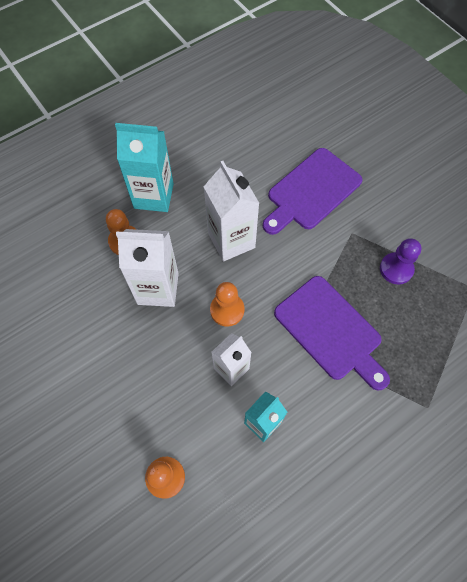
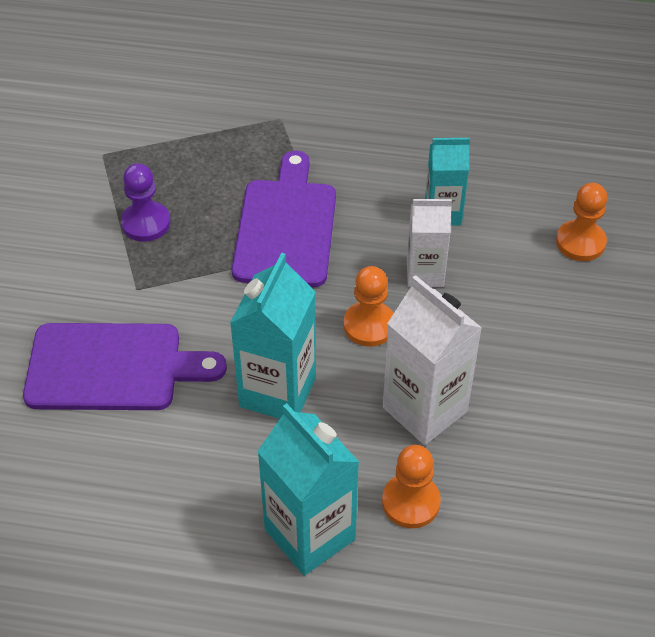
camera: 135 degrees left, 15 degrees down
white carton [204,161,259,262] -> turquoise carton [230,253,316,419]

